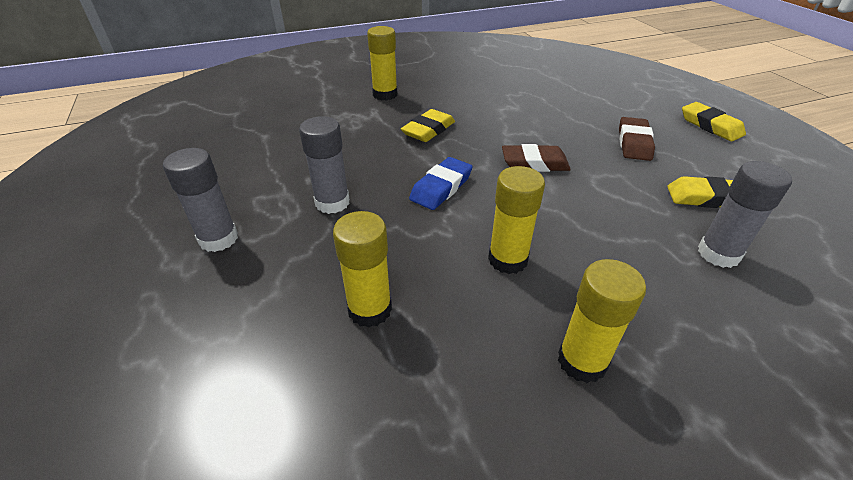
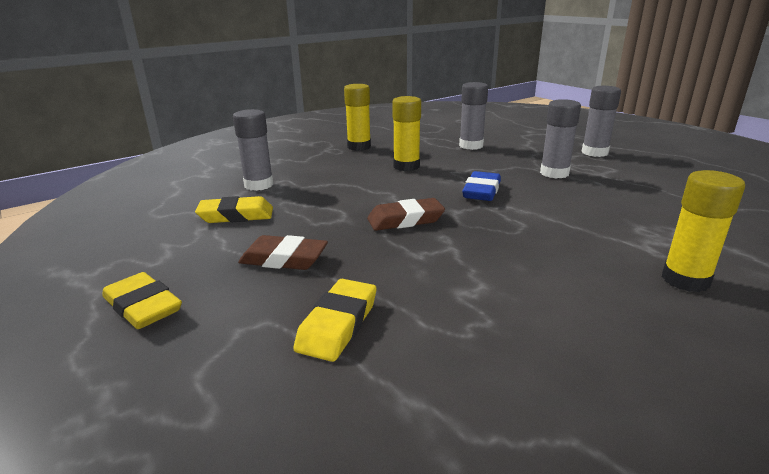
camera: 165 degrees right, 15 degrees down
yellow glue stick [333,211,392,328] -> grey glue stick [459,82,488,150]
yellow eraser [401,109,455,142] -> yellow eraser moved to [293,279,376,362]
brown eraser [619,117,655,161] -> brown eraser turned 75 degrees counterclockwise [238,235,328,270]

